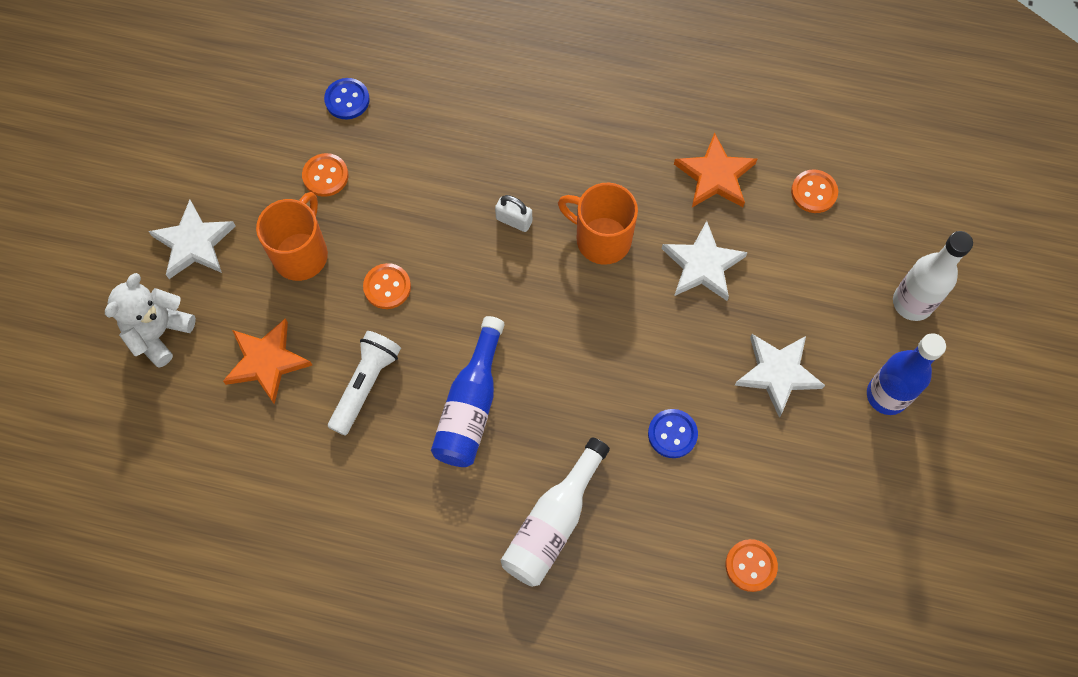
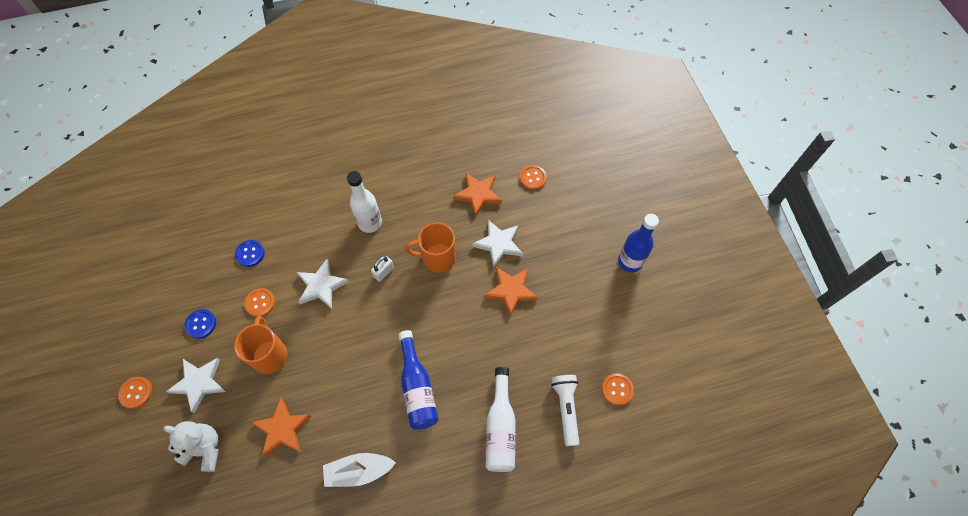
camera: 30 degrees left, 5 degrees down
white teddy bear [105,273,196,368] -> white teddy bear turned 105 degrees clockwise [164,421,219,472]
white flashlight [328,331,401,436] -> white flashlight moved to [551,375,579,446]
orange button [363,263,411,309] -> orange button moved to [118,377,152,409]
white padlock [495,195,532,232] -> white padlock turned 45 degrees counterclockwise [371,256,394,282]
blue button [648,409,698,458] -> blue button moved to [184,309,216,339]
white star [734,334,825,418] -> white star moved to [297,259,349,309]
white bottle [893,231,973,321] -> white bottle moved to [347,171,382,233]
none -> white boat [323,453,396,487]
none -> orange star [485,267,538,317]

